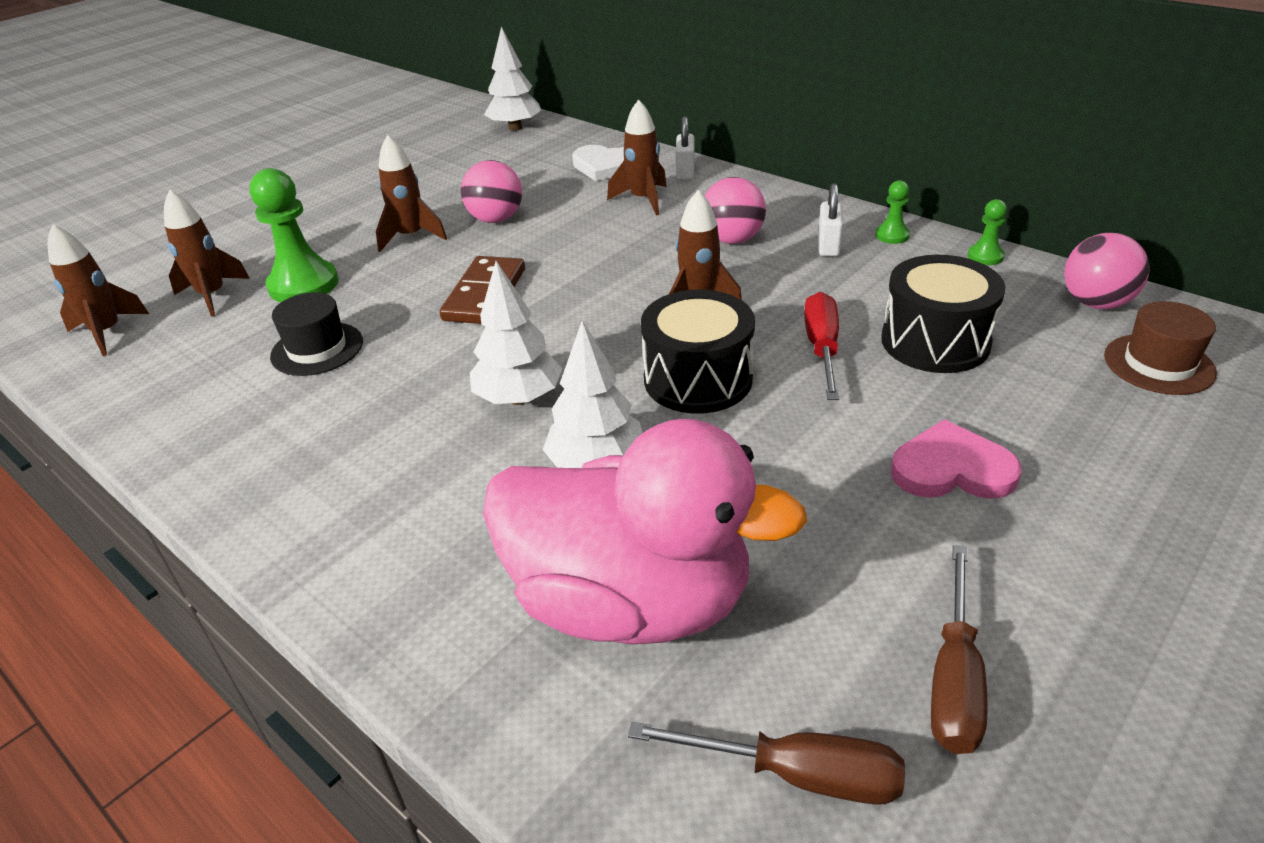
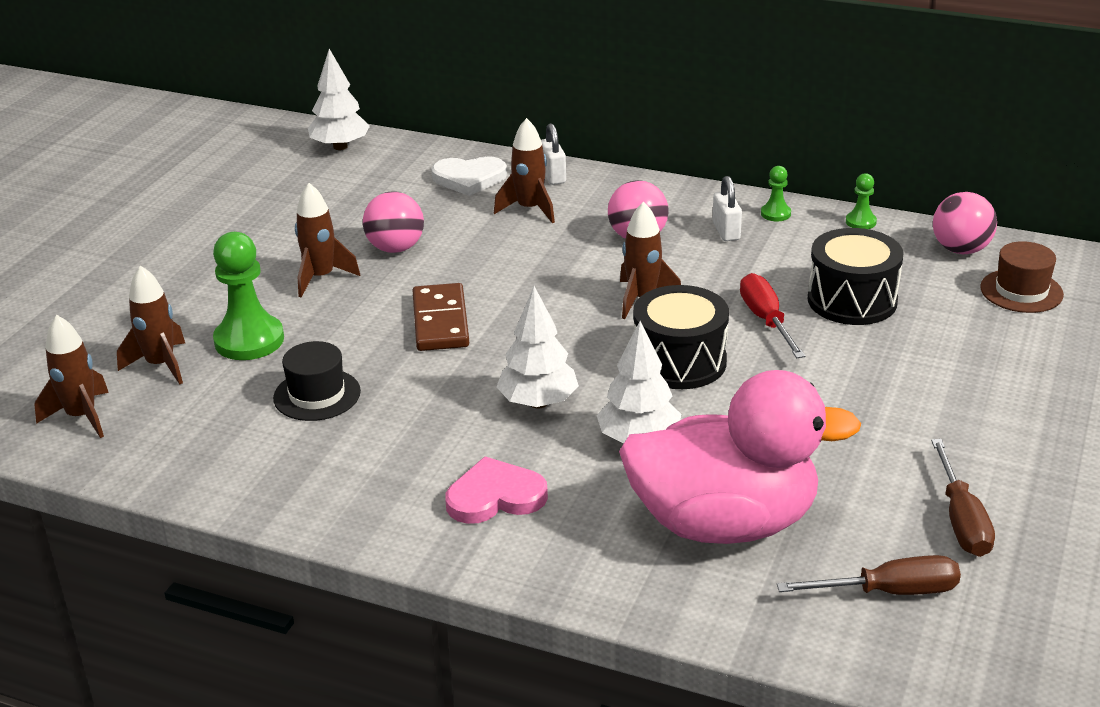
camera: 20 degrees left, 5 degrees down
pink heart [891,419,1022,499] -> pink heart moved to [445,457,548,524]

